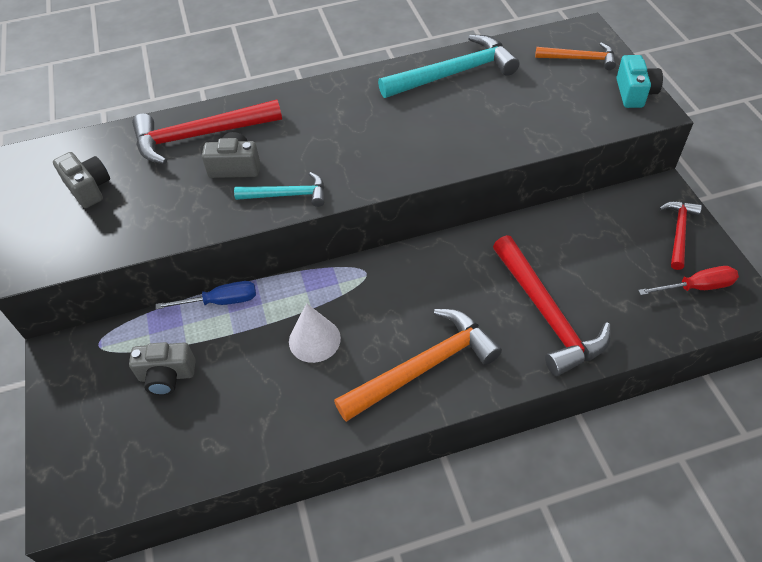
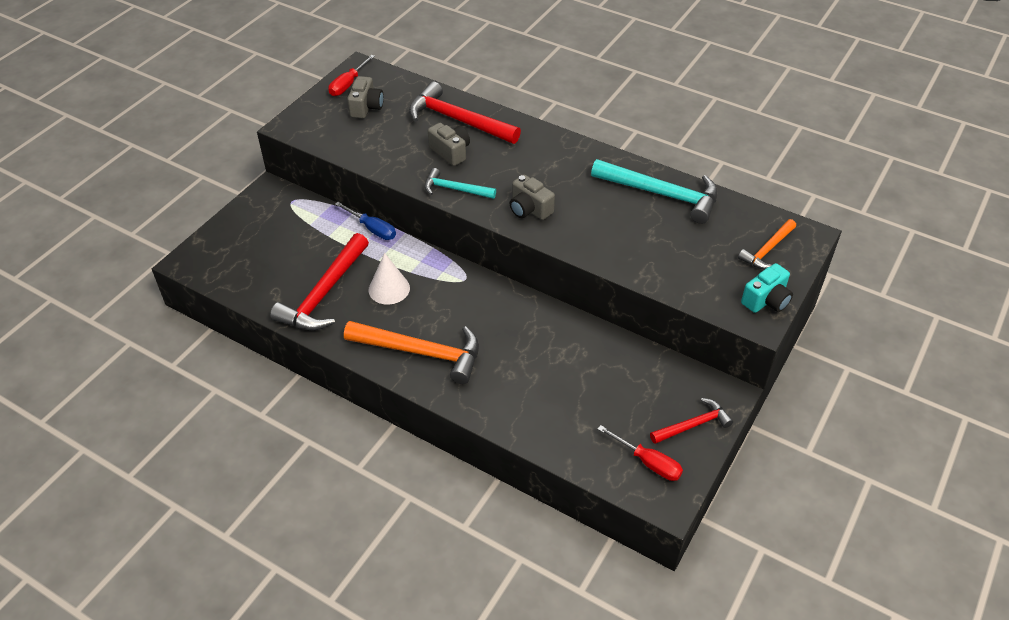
camera: 45 degrees right, 5 degrees down
grey camera [129,342,196,396] -> grey camera moved to [510,175,555,220]
turquoise hammer [234,172,324,207] -> turquoise hammer turned 150 degrees clockwise [425,168,496,199]
red hammer [493,235,611,376] -> red hammer moved to [270,233,369,330]
orange hammer [535,42,616,70] -> orange hammer turned 75 degrees clockwise [738,219,796,270]
none -> red screwdriver [329,55,375,96]

